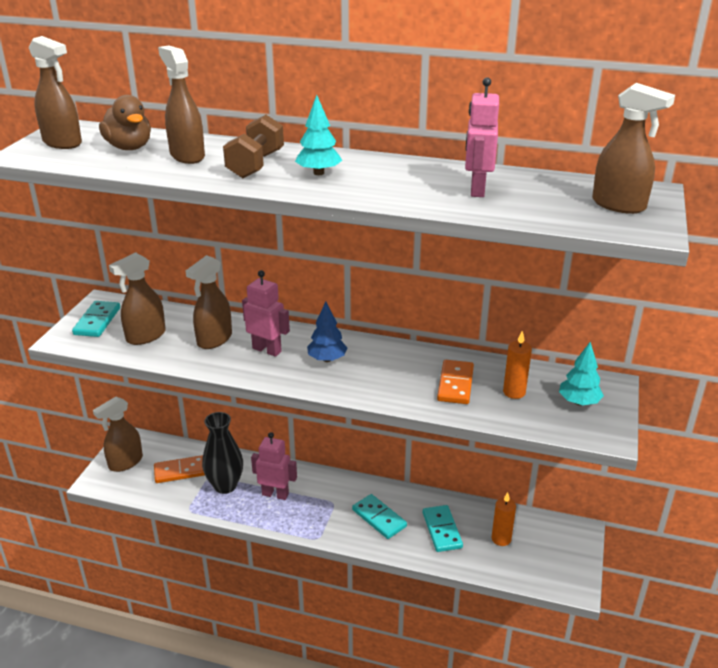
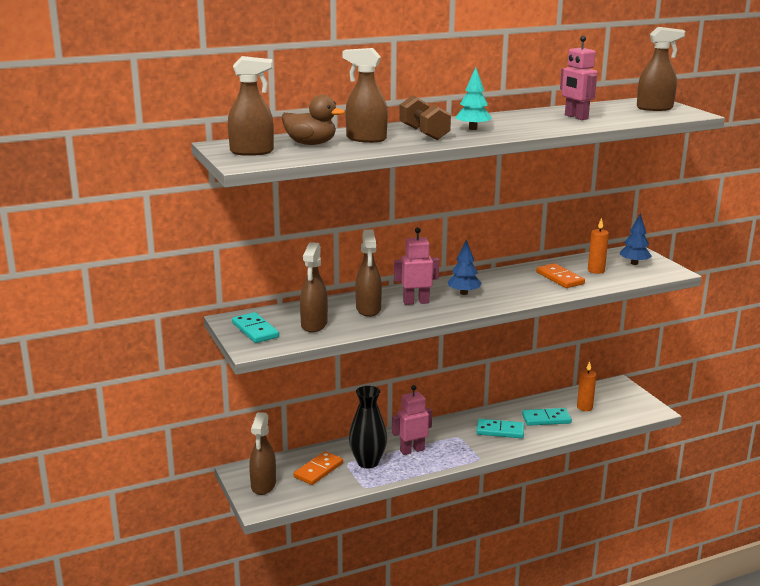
camera: 40 degrees left, 10 degrees down
turquoise domino [423,505,463,552] -> turquoise domino turned 45 degrees counterclockwise [522,408,572,426]
turquoise tree [559,342,604,405] -> blue tree [620,213,652,265]

